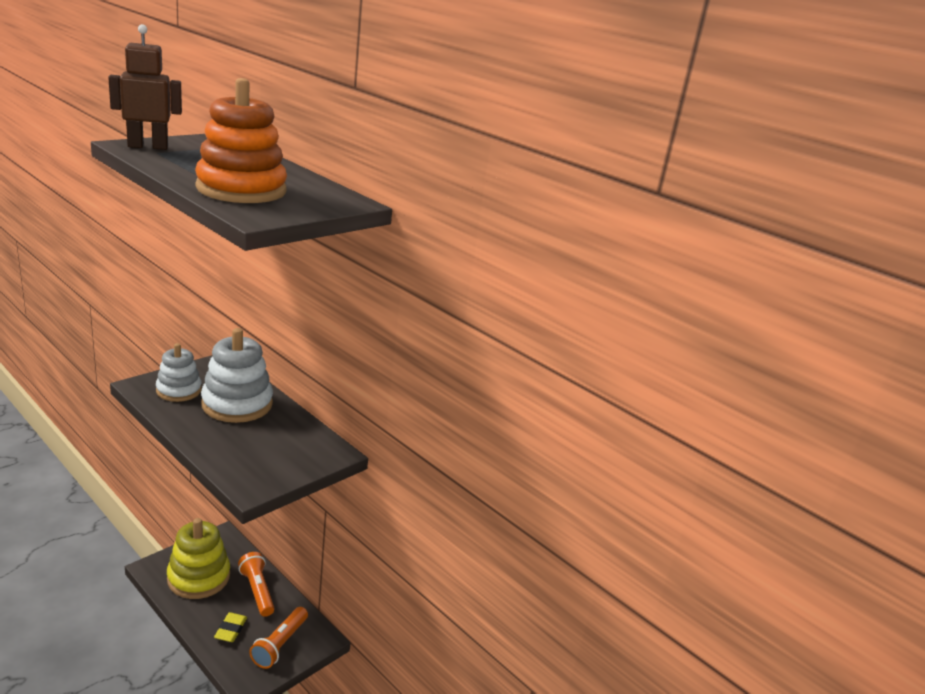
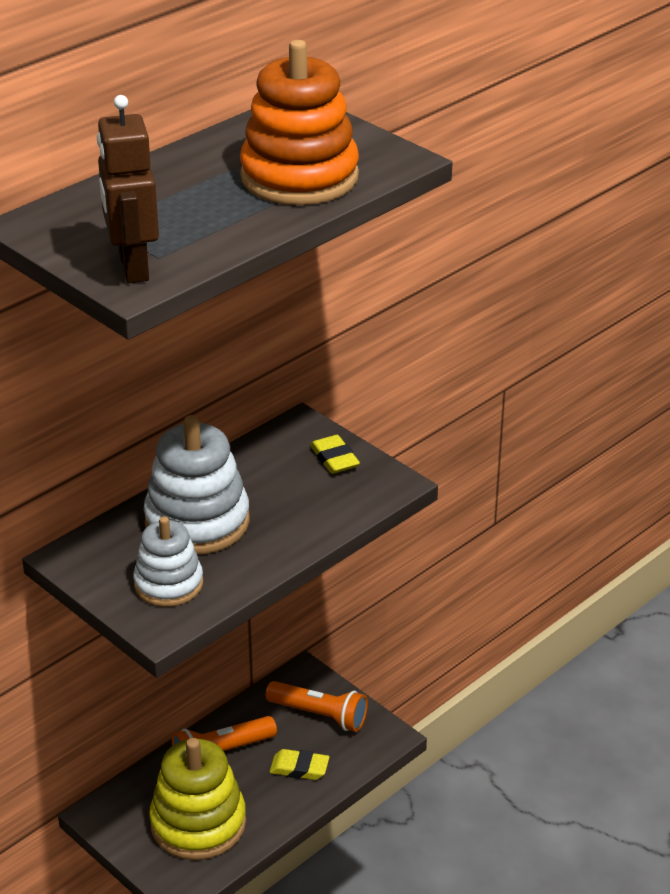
camera: 85 degrees left, 10 degrees up
none -> yellow eraser [310,435,360,474]

